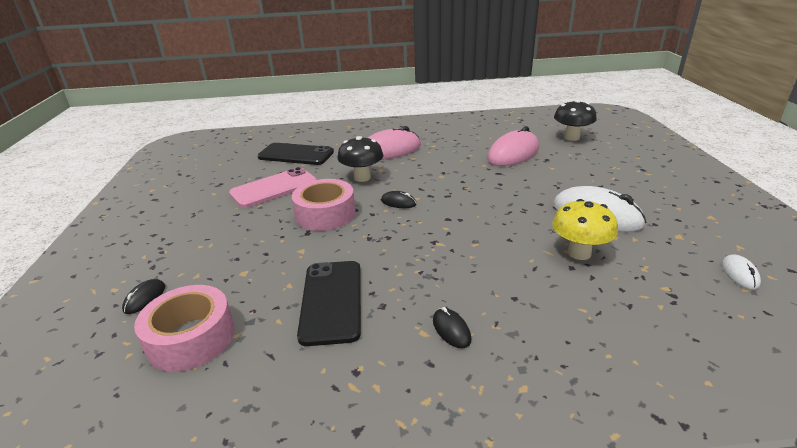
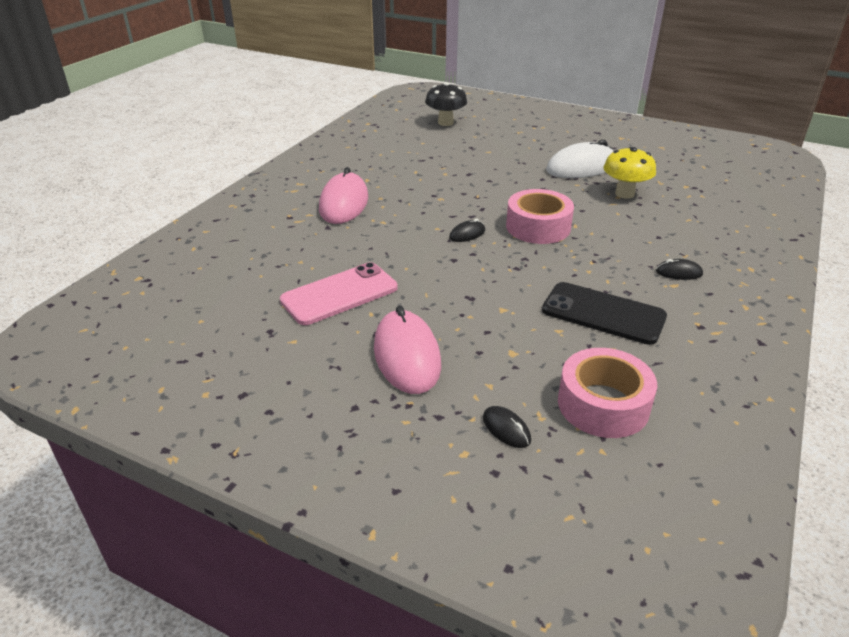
camera: 60 degrees left, 5 degrees up
pink phone [229,167,317,208] -> pink phone turned 60 degrees clockwise [280,262,398,325]
black phone [257,143,334,165] -> none
pink tape [292,179,356,231] -> pink tape moved to [506,189,574,244]
black mushroom [337,136,383,182] -> none
pink mouse [487,126,539,166] -> pink mouse moved to [374,305,441,394]
white mouse [722,255,761,290] -> none

